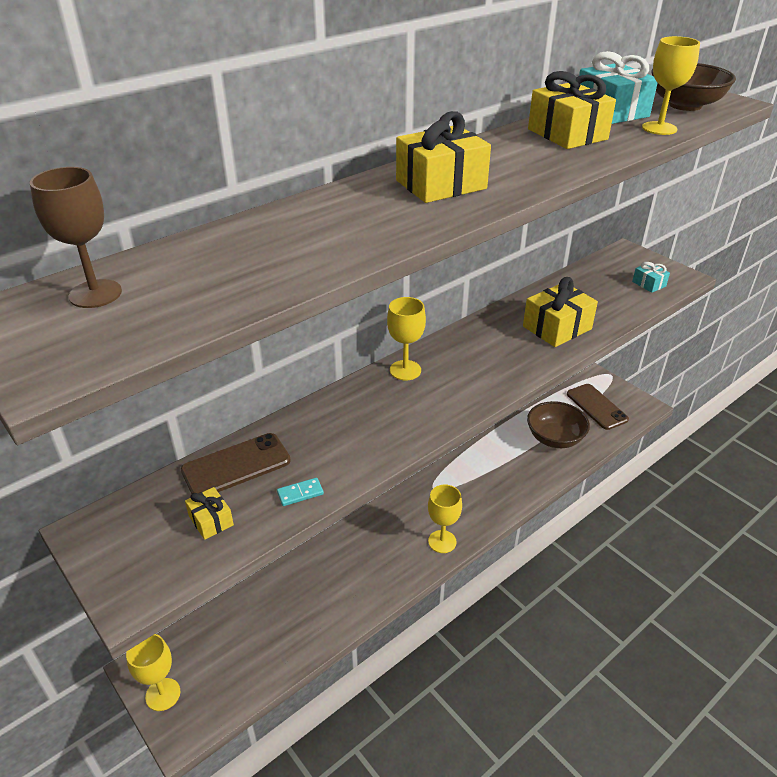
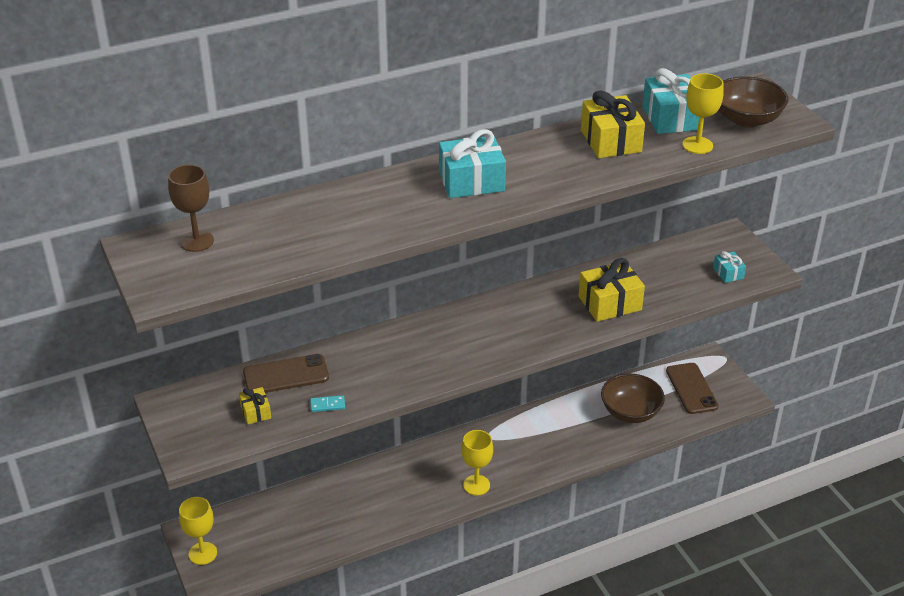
camera: 15 degrees right, 0 degrees up
yellow goblet [387,297,426,380] -> none
yellow gift [396,111,491,203] -> turquoise gift [439,129,506,198]

